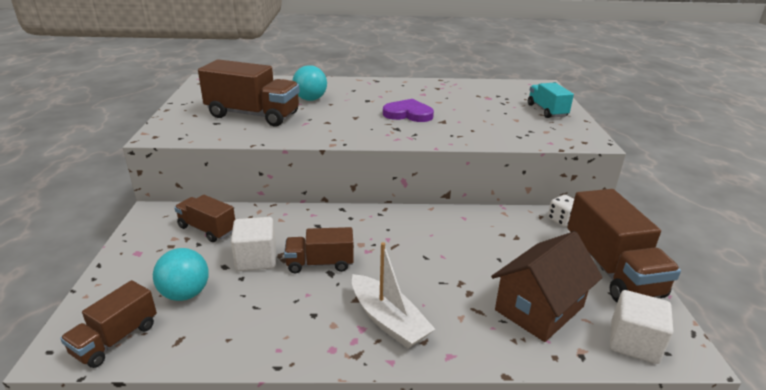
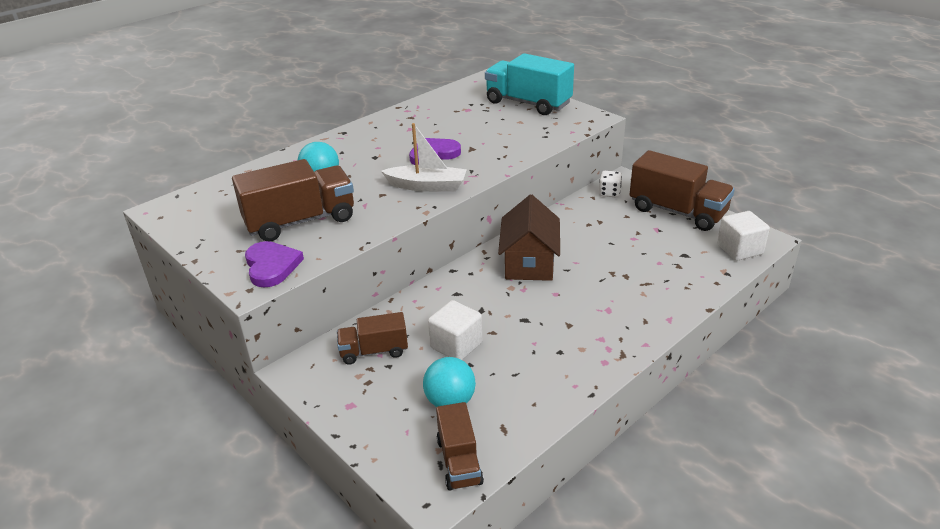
camera: 40 degrees left, 5 degrees up
brown truck [284,227,354,273] -> none
white boat [352,242,435,349] -> white boat moved to [381,123,467,192]
brown house [491,231,603,342] -> brown house moved to [498,195,560,281]
turquoise truck [528,83,574,118] -> turquoise truck [485,53,574,115], size x1.73
none -> purple heart [245,241,304,288]

